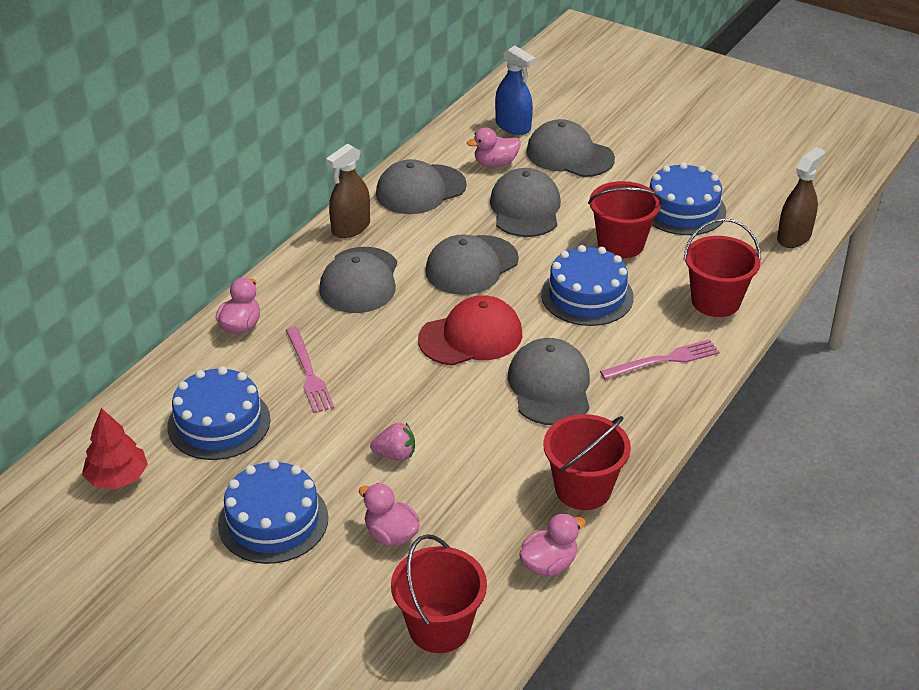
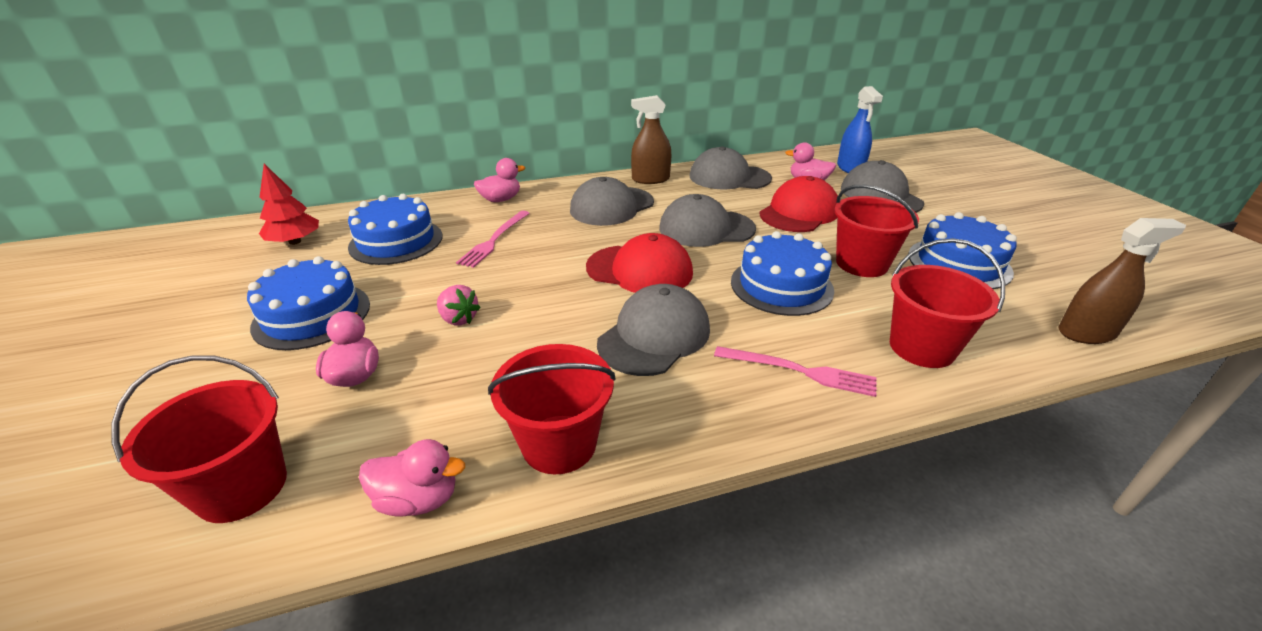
camera: 40 degrees right, 5 degrees down
grey cap [490,168,561,237] -> red cap [759,176,838,232]

